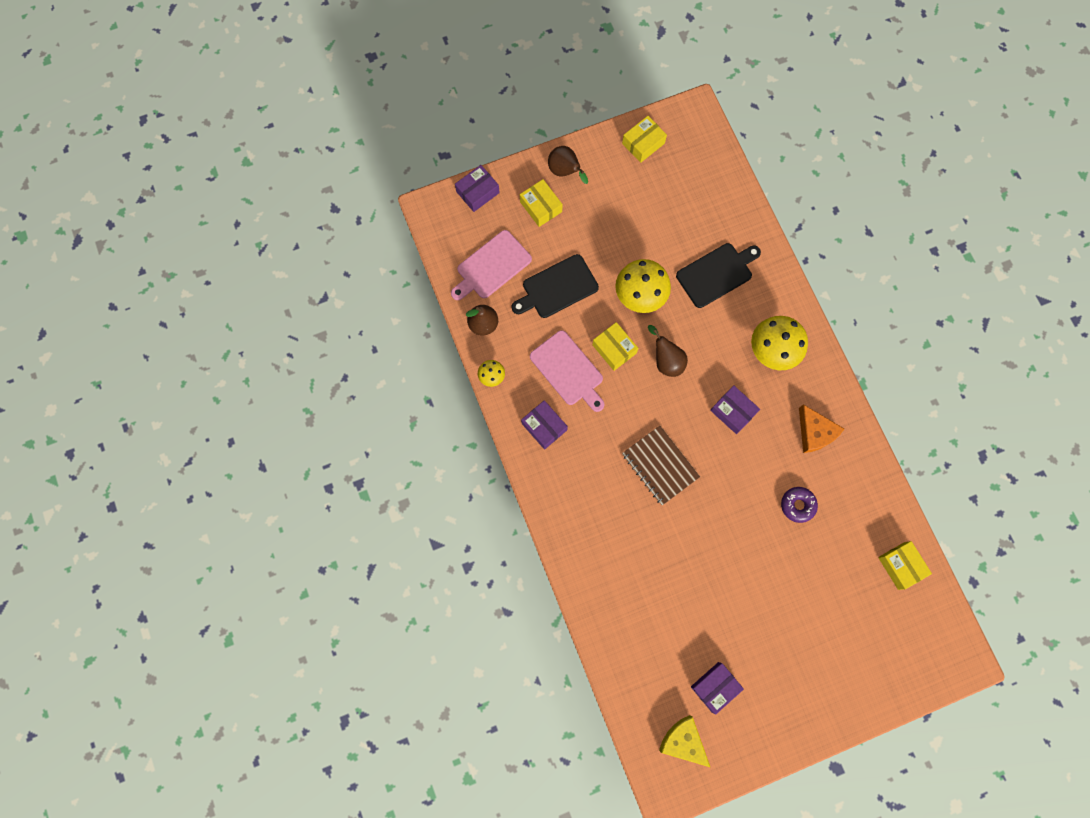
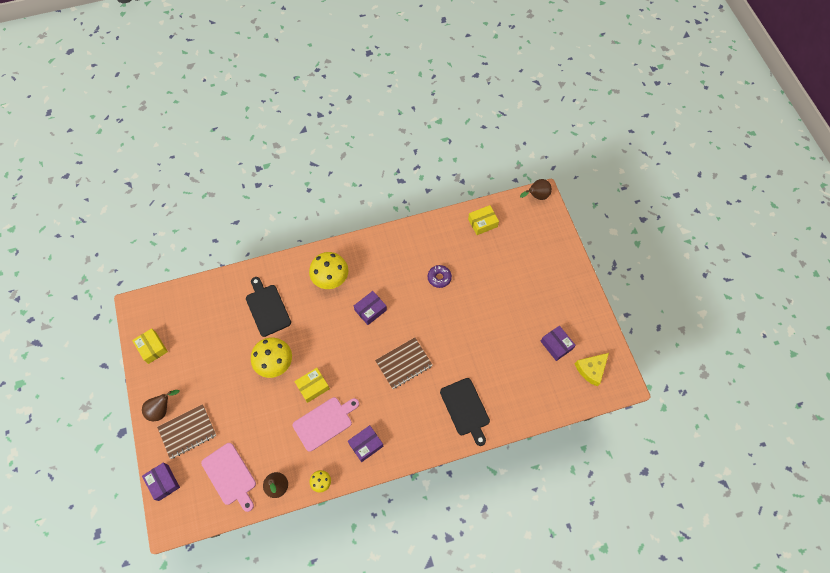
camera: 85 degrees left, 10 degrees down
black cutting board [511,254,599,318] -> black cutting board moved to [440,378,490,446]
yellow box [520,179,563,227] -> brown notebook [157,404,216,459]
brown pear [648,325,688,377] -> brown pear moved to [520,179,552,200]
orange cheese [799,404,844,453] -> none

